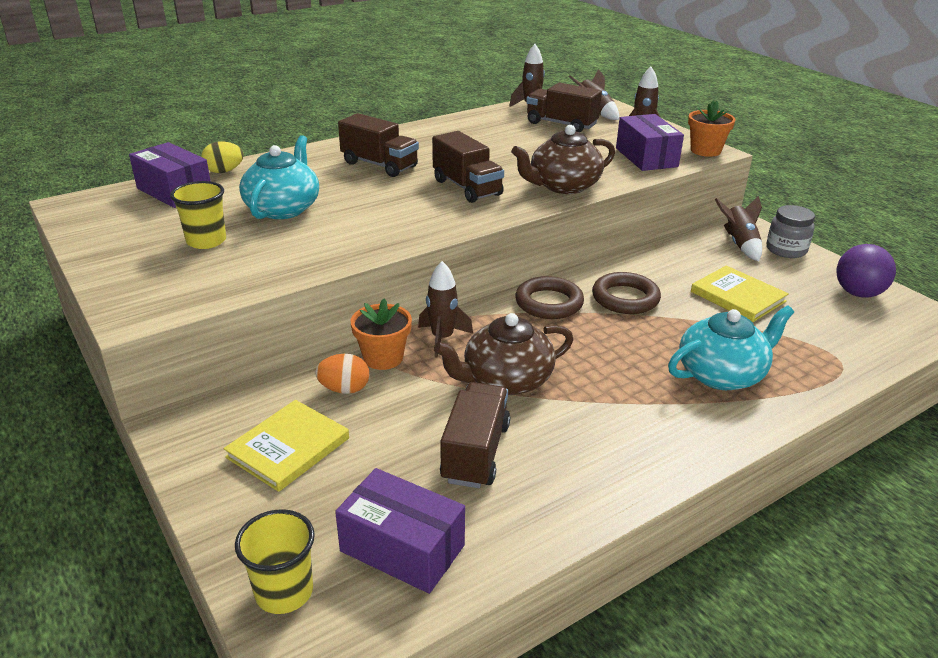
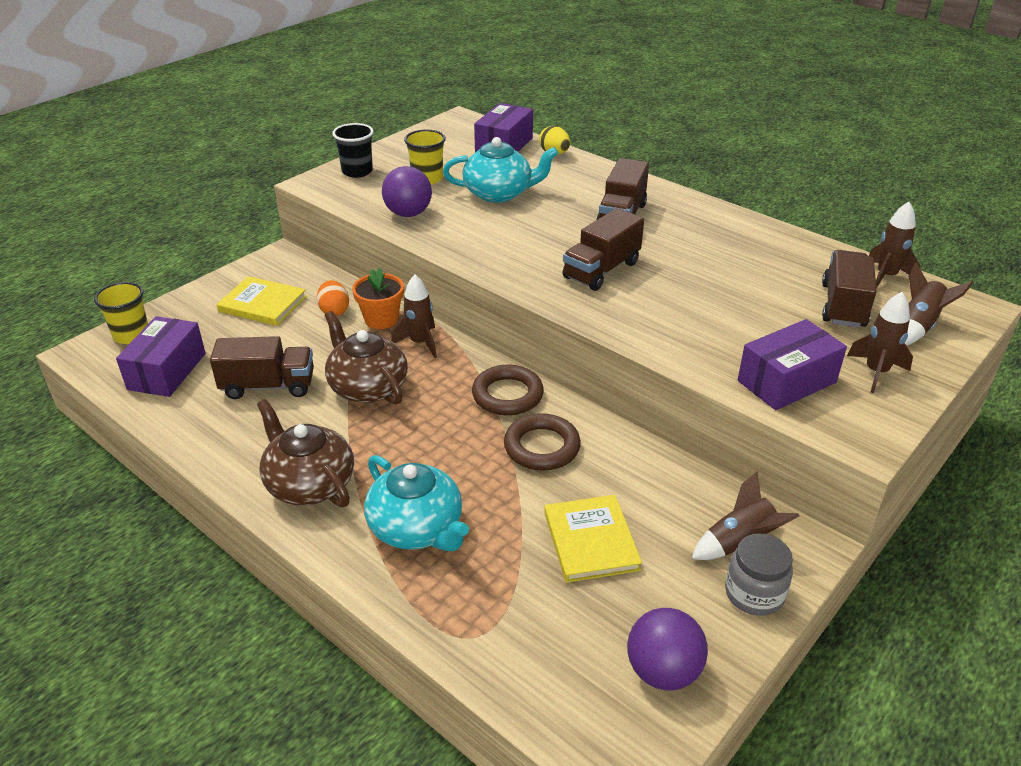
camera: 75 degrees right, 5 degrees up
brown teapot [511,125,615,194] -> brown teapot moved to [257,399,354,507]
orange flower pot [688,100,736,157] -> none
yellow book [691,266,789,322] -> yellow book turned 45 degrees counterclockwise [544,495,642,583]
none -> black cup [332,123,373,178]
none -> purple ball [382,166,432,217]

